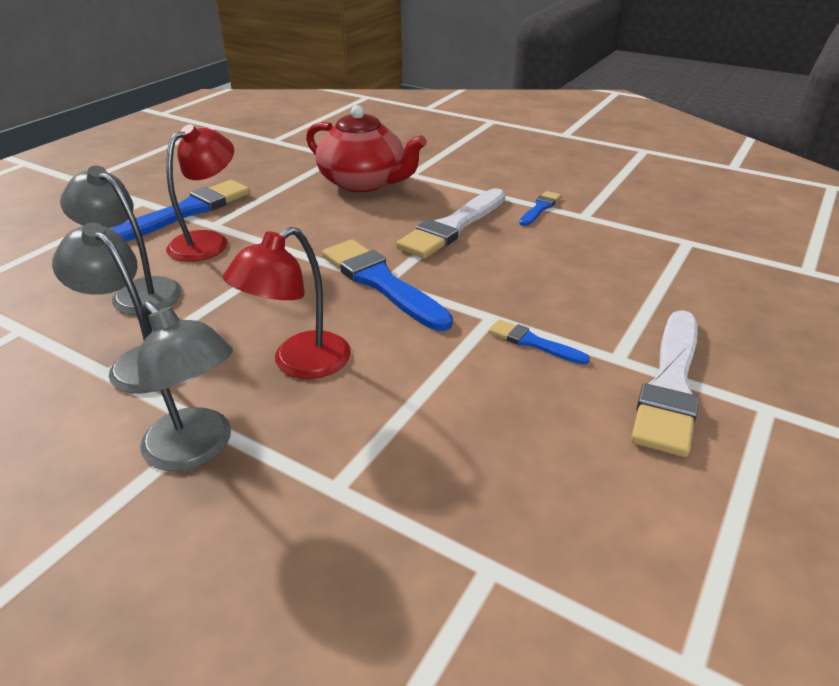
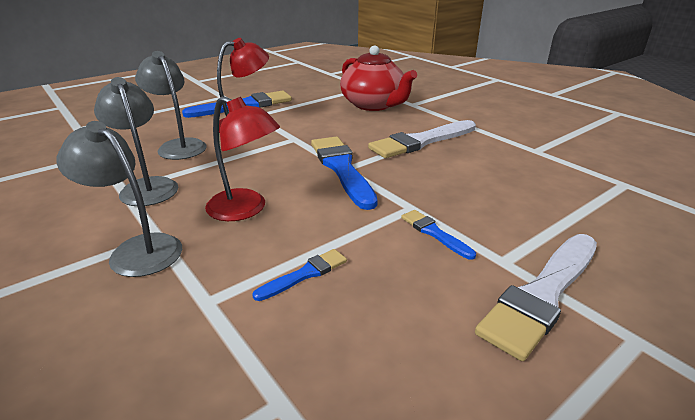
camera: 20 degrees right, 5 degrees down
grey lamp [137,301,233,471] -> grey lamp turned 150 degrees clockwise [56,121,182,277]
red lamp [223,227,351,379] -> red lamp turned 120 degrees counterclockwise [205,96,280,221]
blue brush [519,191,561,226] -> blue brush moved to [252,249,347,301]

